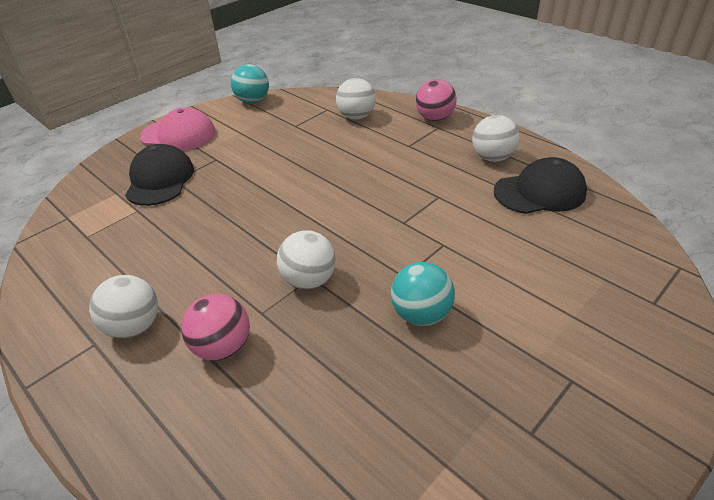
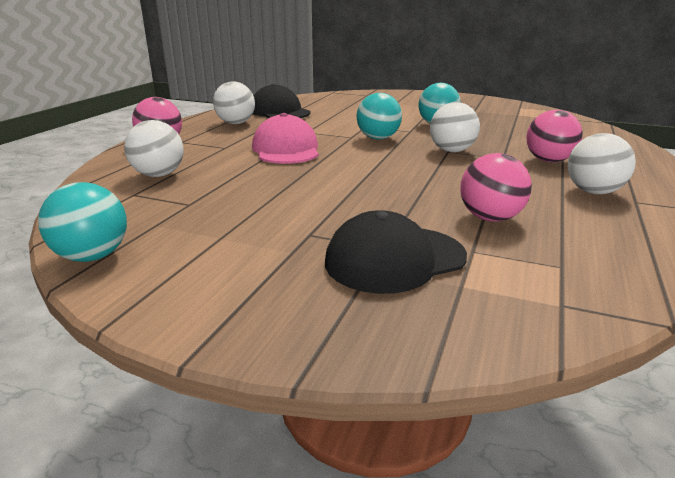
camera: 115 degrees left, 15 degrees down
pink cap [140,108,216,151] -> pink cap moved to [252,113,319,164]
none -> turquoise ball [356,93,402,139]
none -> pink ball [460,153,532,222]

